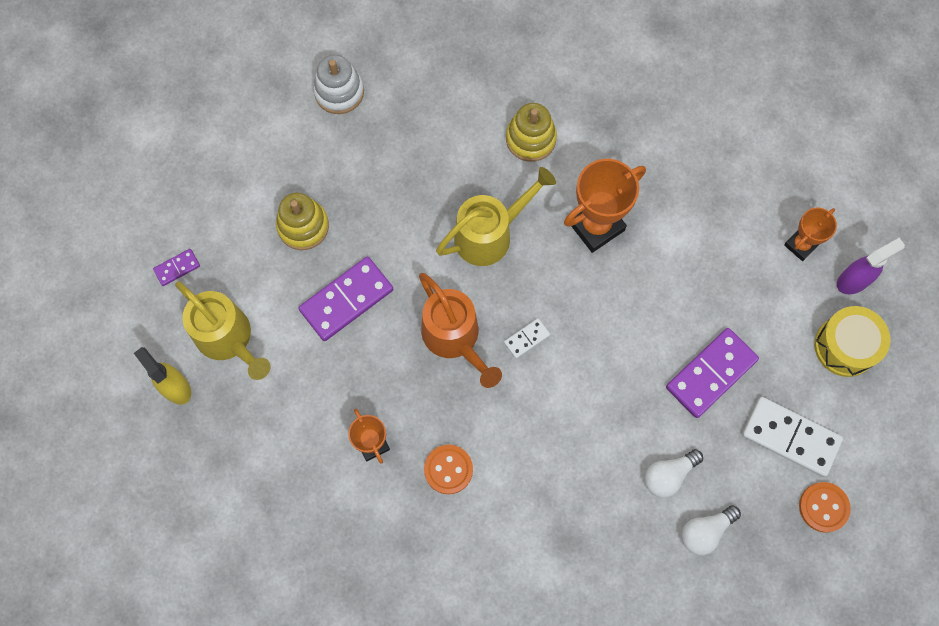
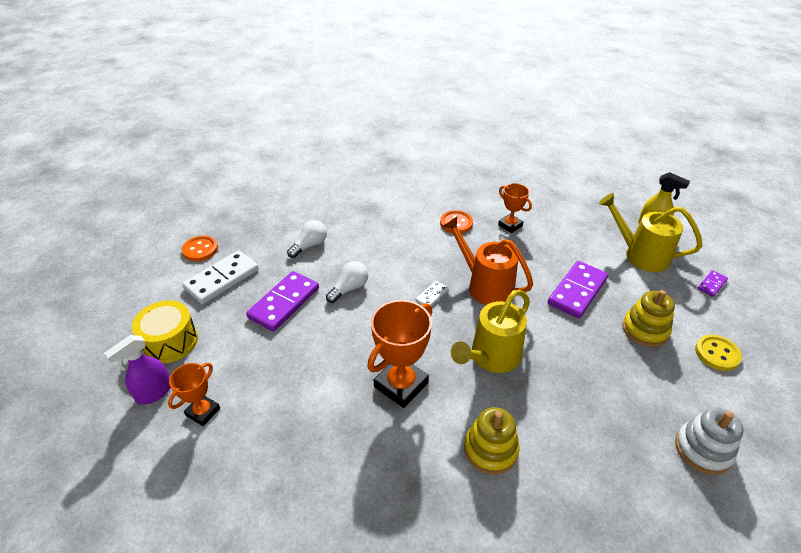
camera: 165 degrees right, 30 degrees down
white light bulb [682,505,741,555] -> white light bulb moved to [326,261,368,303]
white domino [742,397,843,477] -> white domino turned 60 degrees counterclockwise [182,250,259,304]
none -> yellow button [695,335,742,371]

